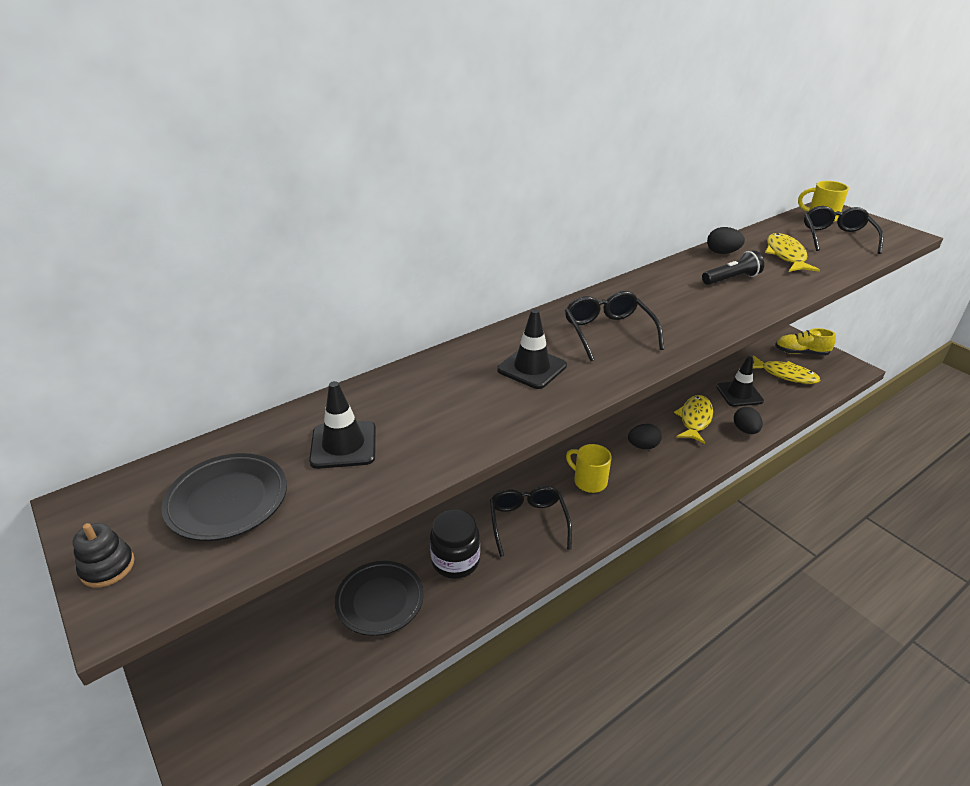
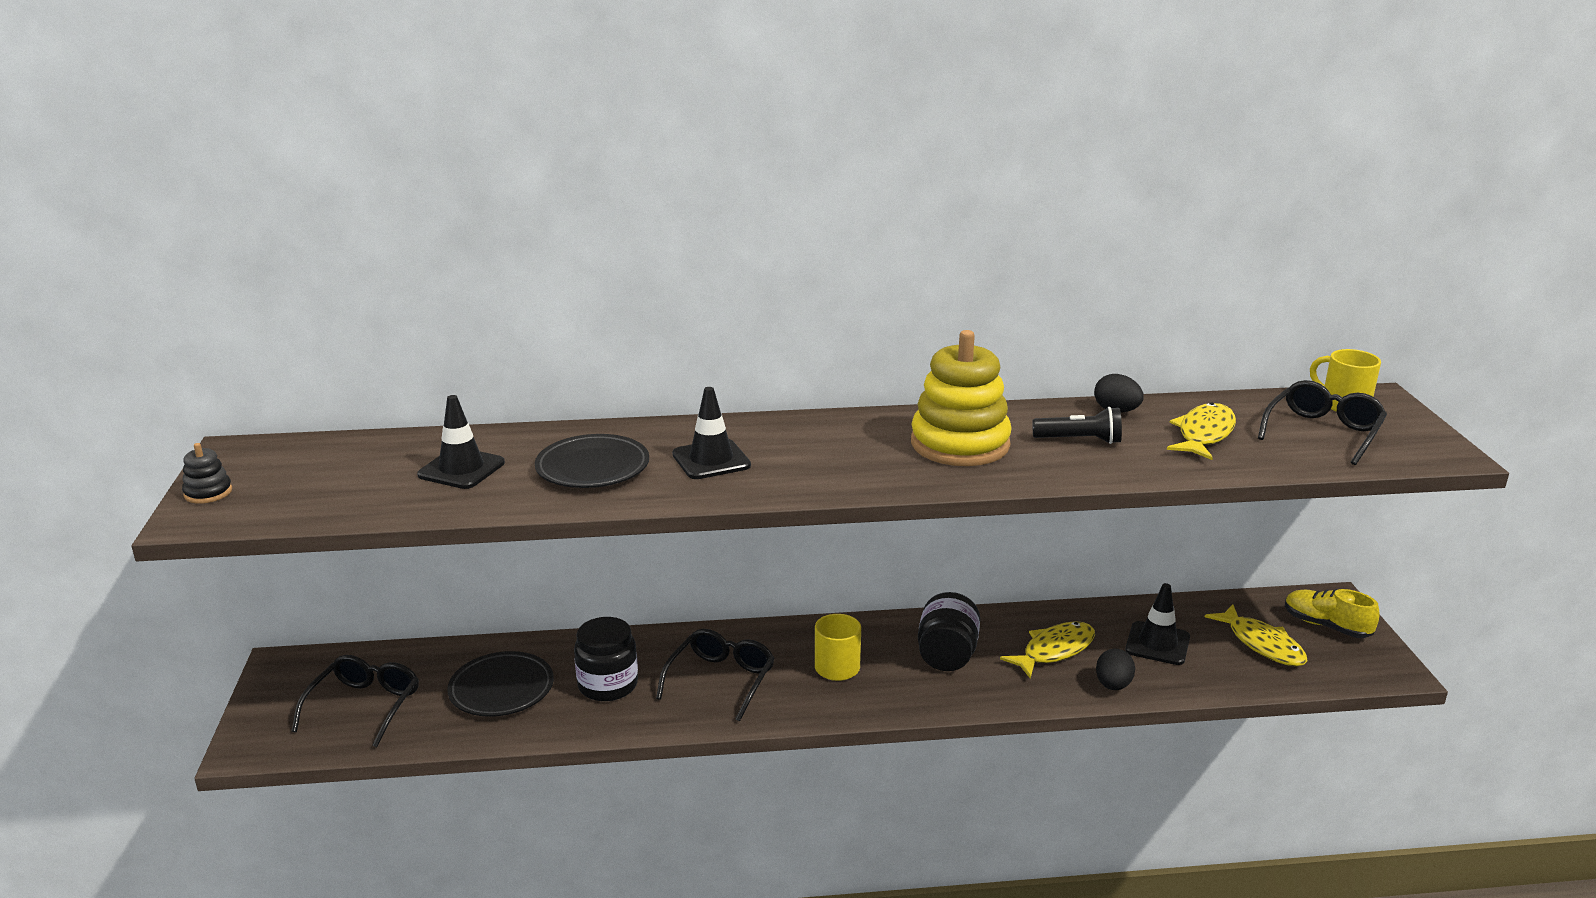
camera: 30 degrees right, 10 degrees down
black plate [161,453,287,541] -> black plate moved to [535,434,649,488]
black glasses [565,291,664,361] -> black glasses moved to [291,655,419,747]
black egg [628,424,662,449] -> black jar [918,592,980,671]
none -> yellow stacking toy [911,330,1012,466]

